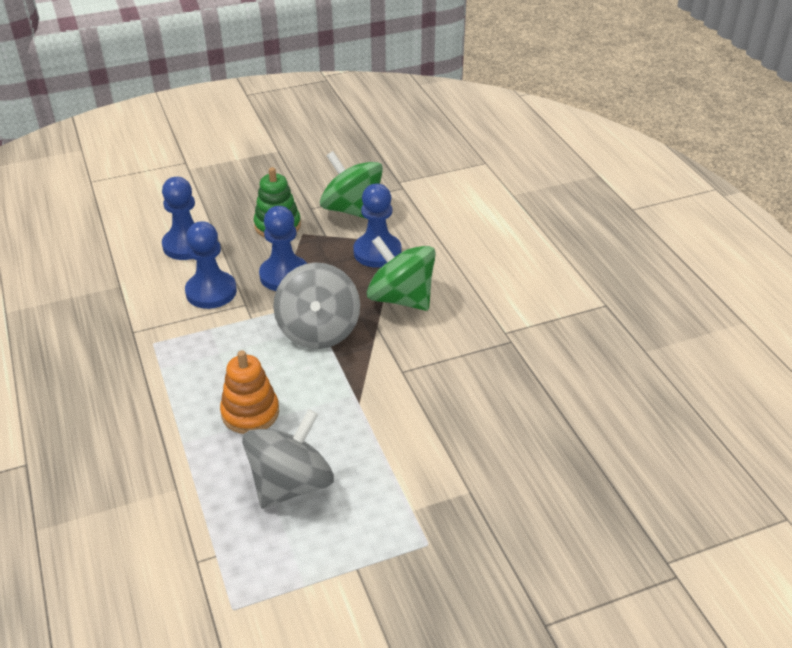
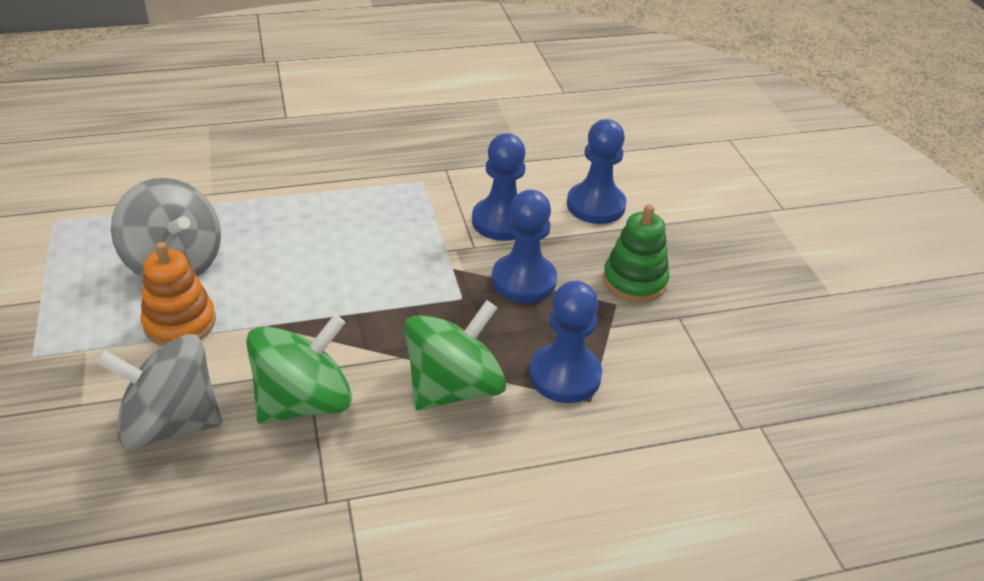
camera: 95 degrees right, 0 degrees up
orange stacking toy [220,350,279,434] -> orange stacking toy moved to [140,242,216,346]
grey spinning top [273,262,360,349] -> grey spinning top moved to [96,334,222,449]
green spinning top [320,151,383,219] -> green spinning top moved to [246,314,352,424]

